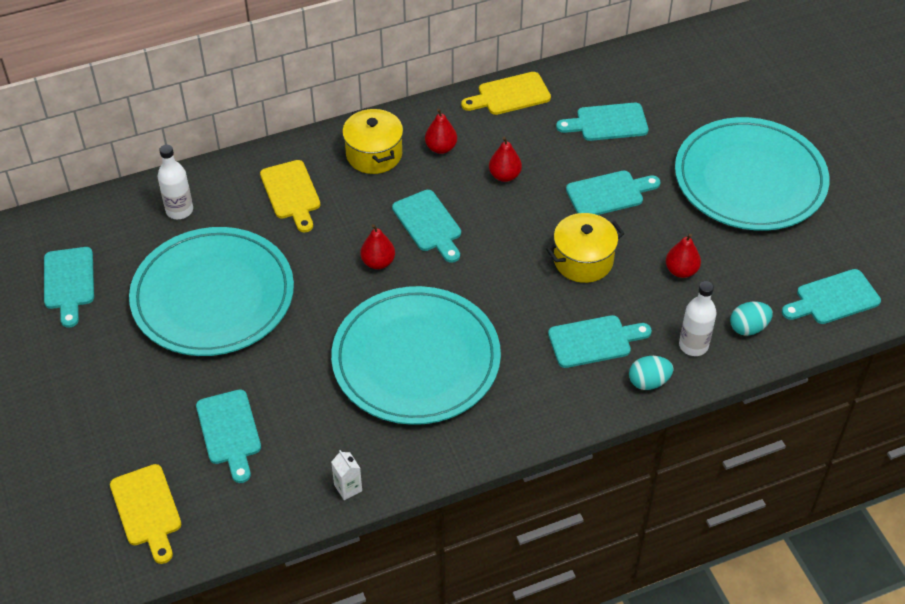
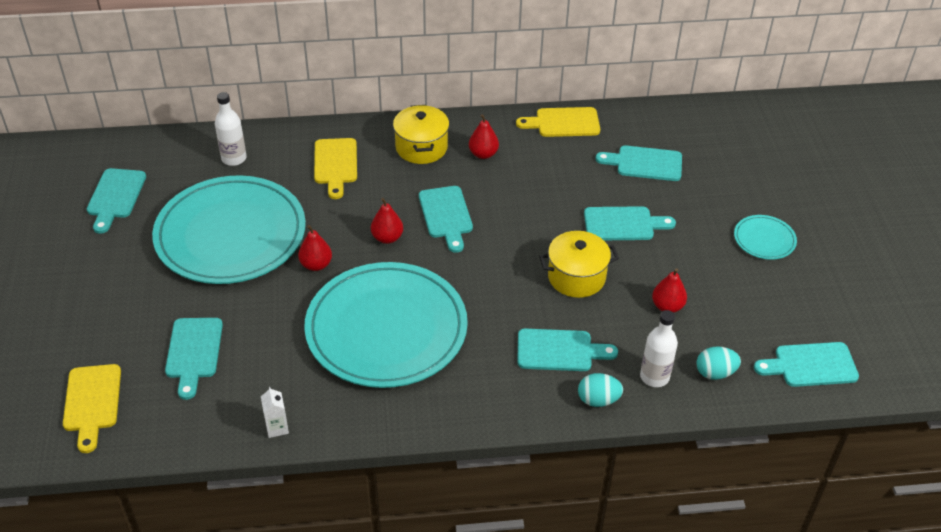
camera: 15 degrees right, 5 degrees down
red pear [489,137,522,182] -> red pear moved to [298,225,332,271]
turquoise plate [675,117,829,231] -> turquoise plate [734,215,797,260], size x0.41

